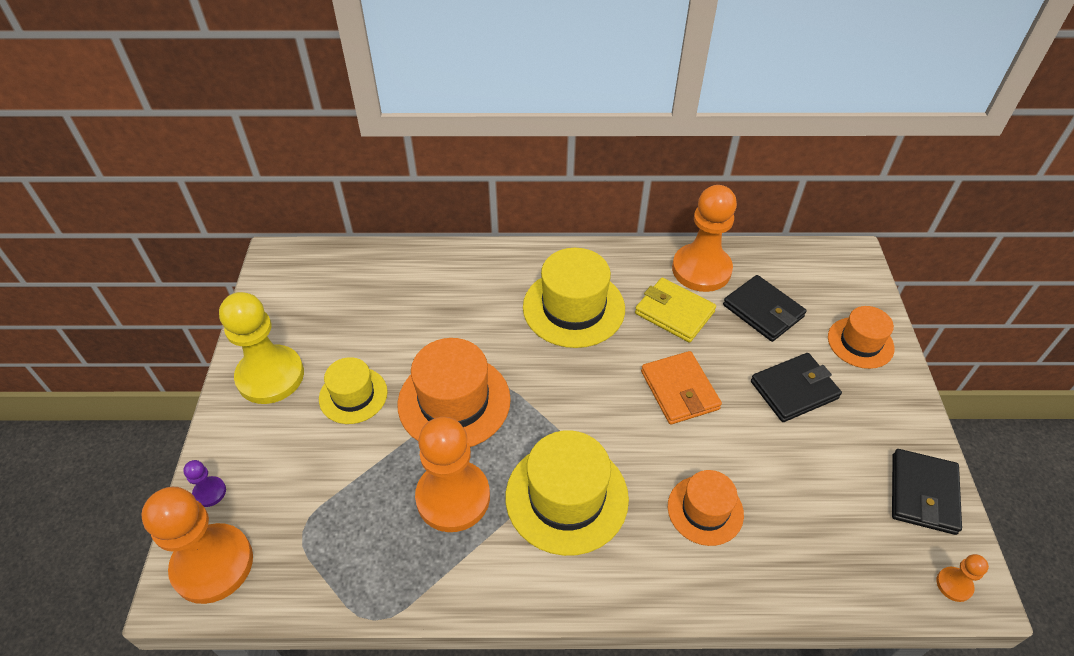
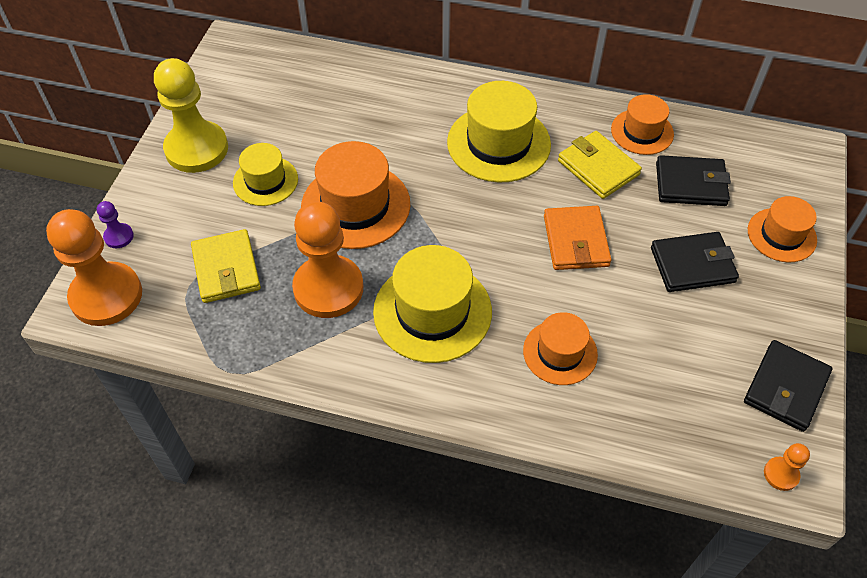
camera: 15 degrees right, 5 degrees up
orange pawn [672,185,737,292] -> orange hat [611,94,674,155]
black wallet [723,275,807,342] -> black wallet turned 60 degrees counterclockwise [656,155,731,206]
none -> yellow wallet [191,229,261,303]

